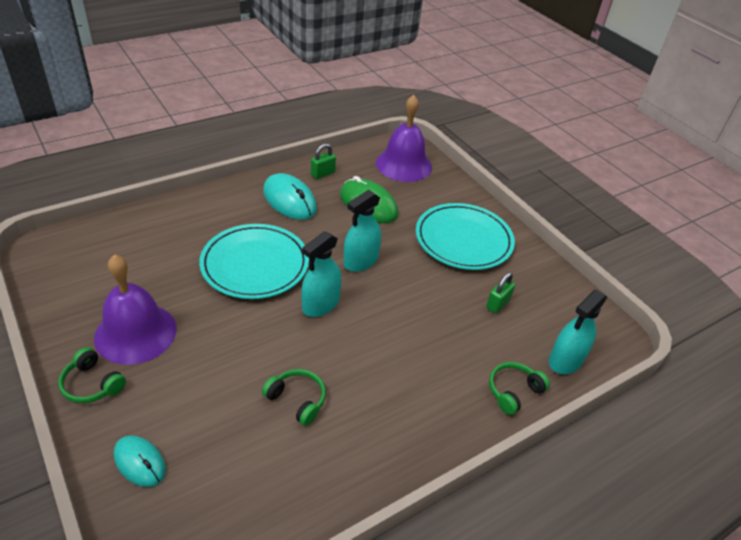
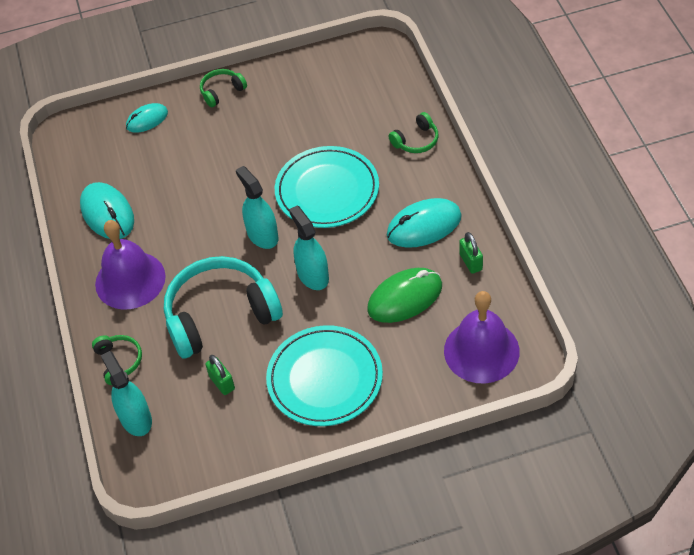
camera: 115 degrees right, 10 degrees up
purple bell [94,254,177,365] -> purple bell moved to [95,220,166,310]
green headphones [262,369,326,426] -> green headphones moved to [388,112,439,153]
none -> turquoise mouse [80,182,134,239]
none -> turquoise headphones [164,256,283,358]

